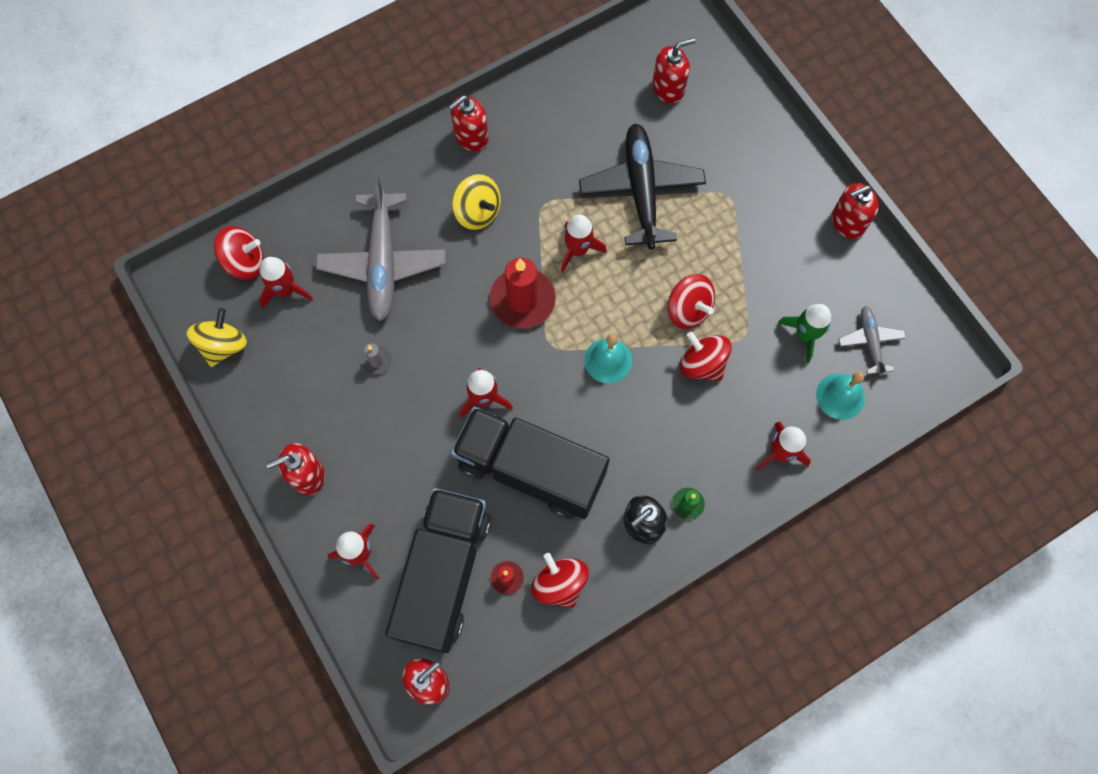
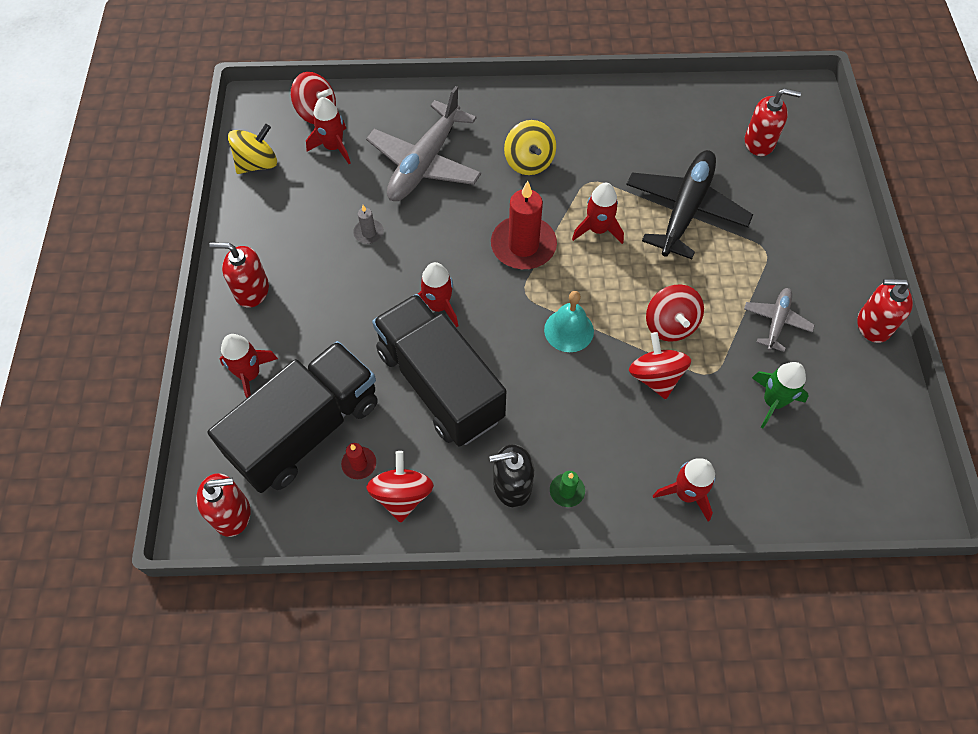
camera: 30 degrees right, 10 degrees down
red soap dispenser [448,95,489,151] -> none
turquoise bell [816,372,865,420] -> none
grey plane [838,306,906,376] -> grey plane moved to [744,288,815,352]

